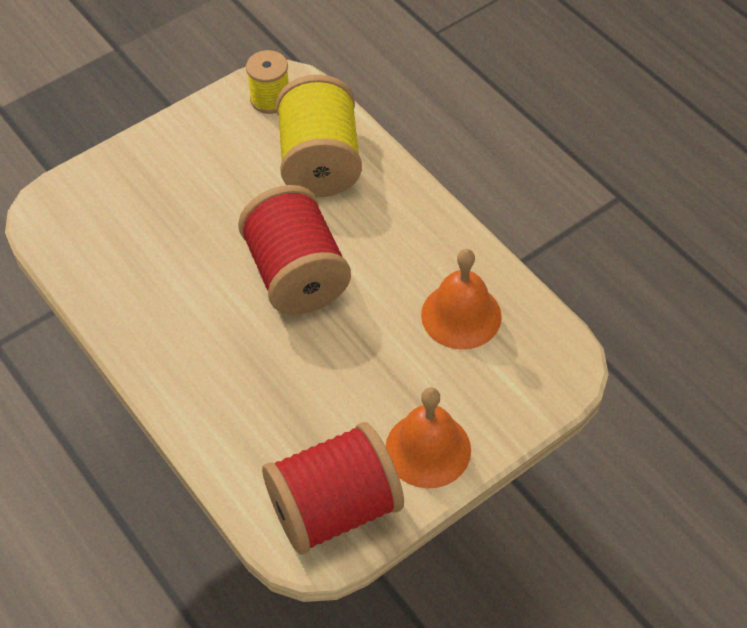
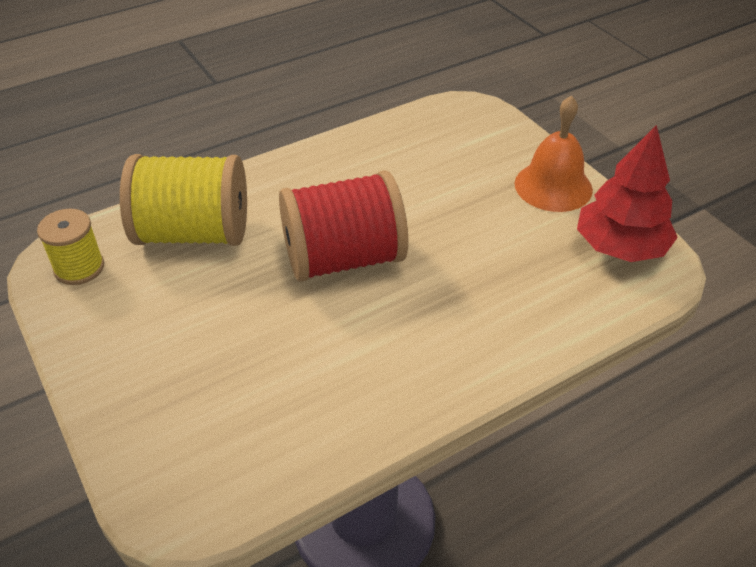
camera: 85 degrees left, 10 degrees down
red spool [262,422,404,555] -> red tree [577,125,678,262]
orange bell [421,249,502,350] -> none

